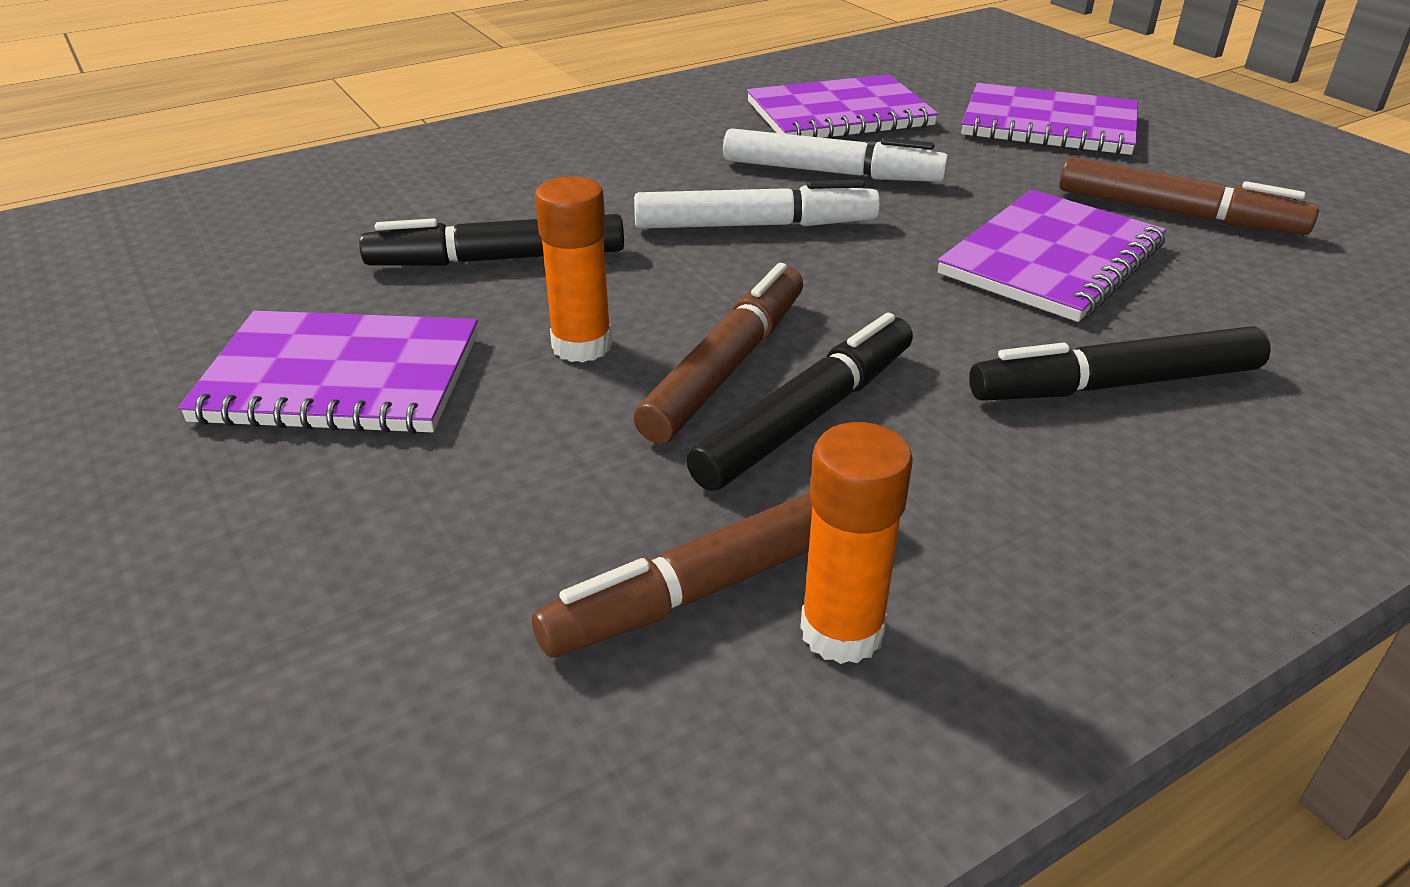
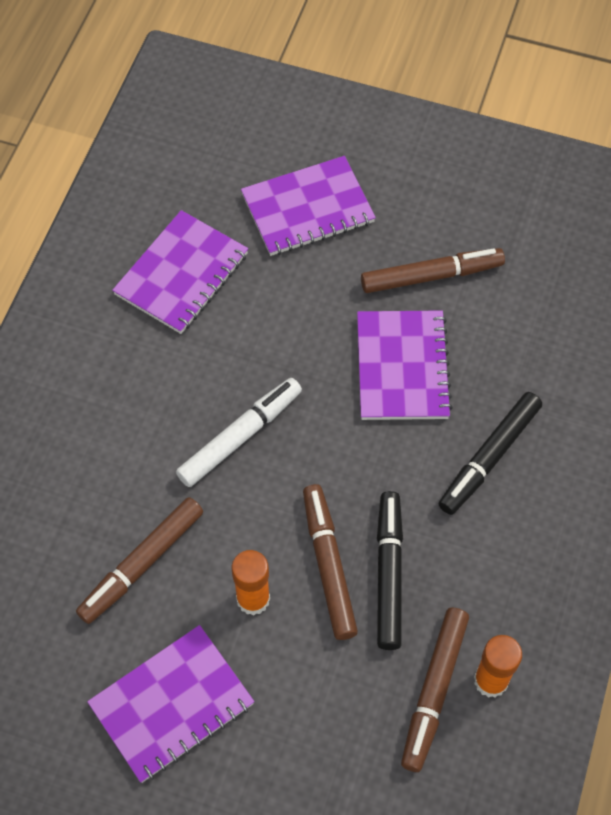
camera: 40 degrees left, 25 degrees up
black marker [359,214,624,266] -> brown marker [76,497,203,624]
white marker [723,128,948,182] -> none

